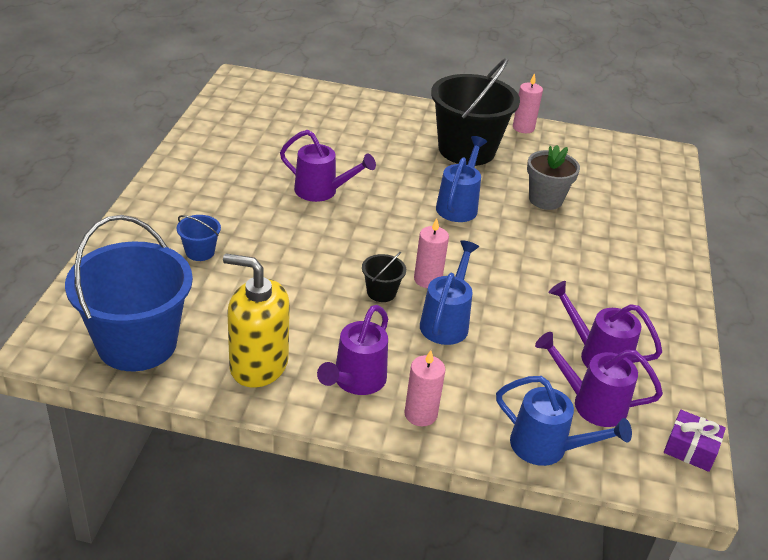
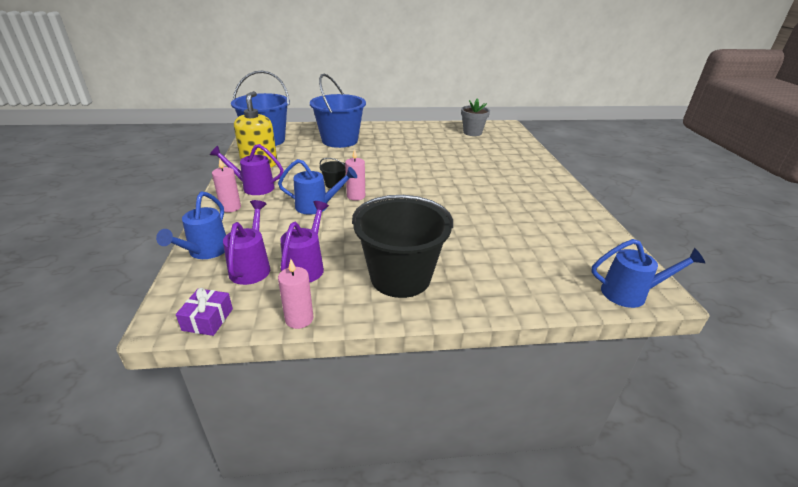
camera: 75 degrees right, 5 degrees down
blue bucket [176,215,221,261] -> blue bucket [310,74,366,148], size x2.42
purple watering can [280,130,376,202] -> none
black bucket [431,58,520,166] -> black bucket moved to [352,195,453,298]
blue watering can [436,136,487,222] -> blue watering can moved to [591,239,705,308]
pink candle [513,73,543,133] -> pink candle moved to [278,259,313,329]
grey flower pot [527,145,580,210] -> grey flower pot moved to [461,98,490,136]

